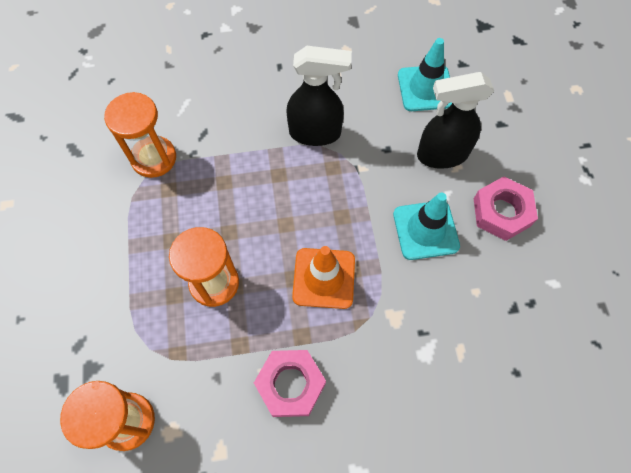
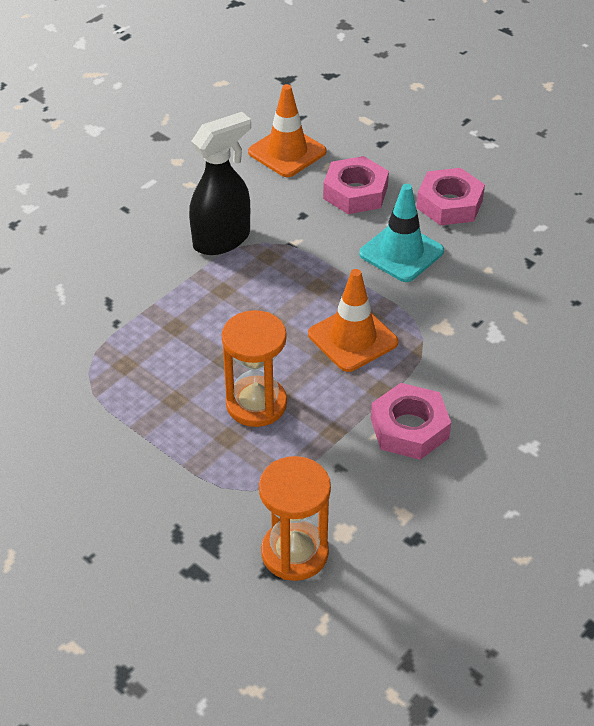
camera: 40 degrees left, 20 degrees down
orange hourglass [104,92,176,178] -> none
turquoise traffic cone [398,38,452,111] -> orange traffic cone [248,84,326,177]
black spray bottle [417,72,494,169] -> pink nut [323,156,389,214]

